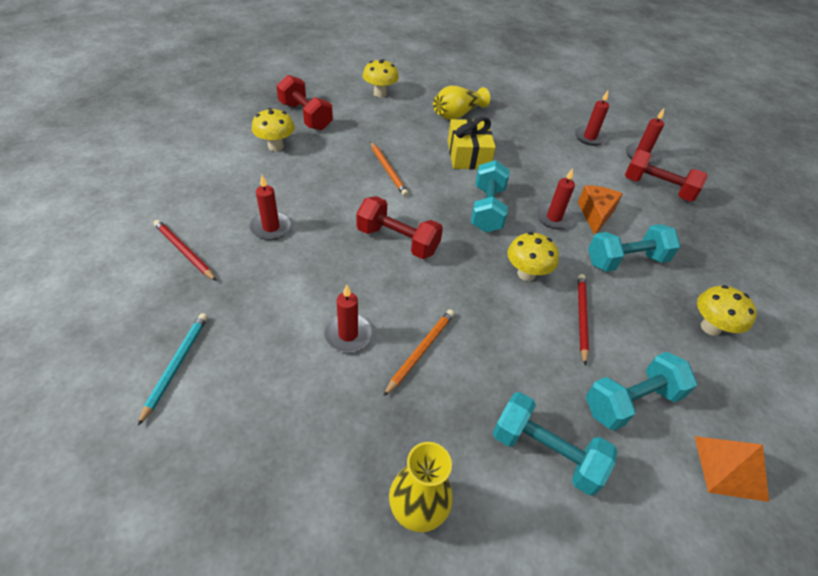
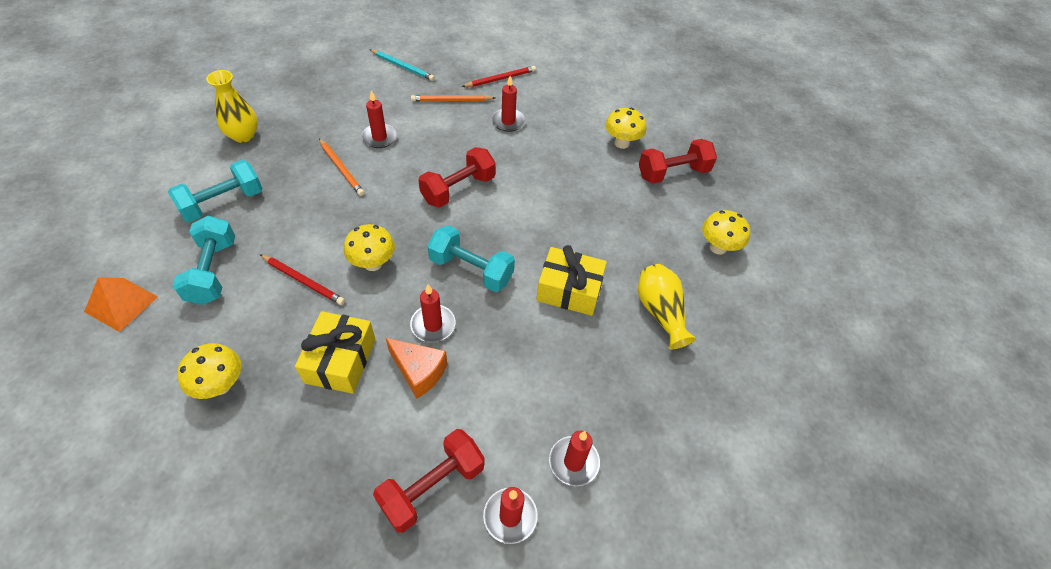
camera: 110 degrees right, 5 degrees up
orange pencil [370,141,408,196] -> orange pencil moved to [411,95,495,101]
turquoise dumbbell [588,224,680,272] -> yellow gift [295,311,375,394]

